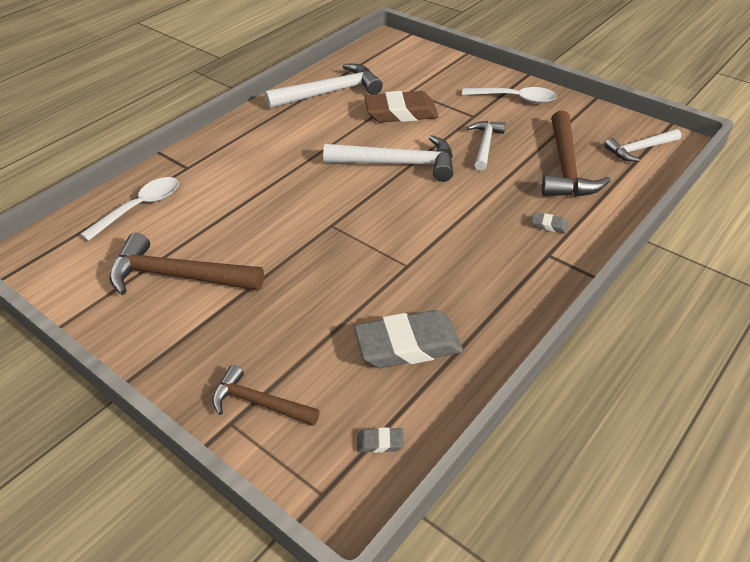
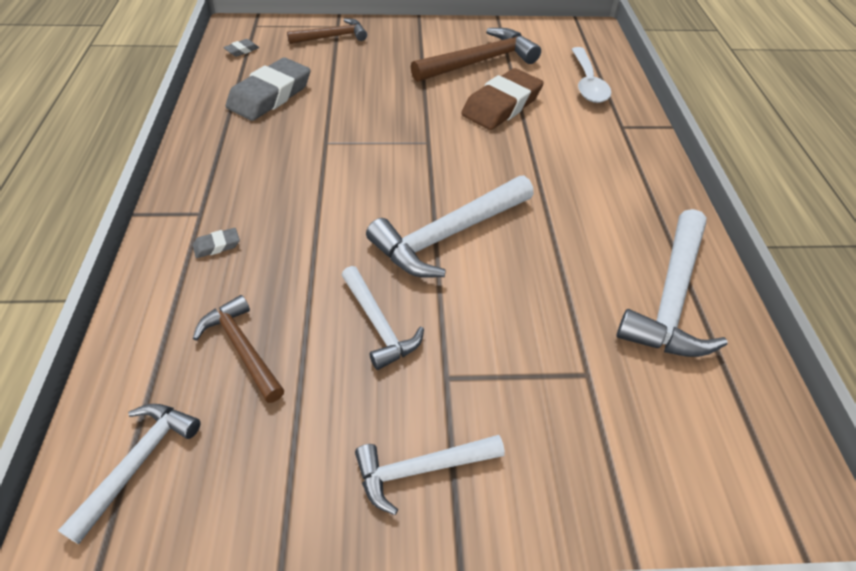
camera: 135 degrees right, 5 degrees up
brown eraser [365,91,439,122] -> brown eraser moved to [461,68,544,130]
white spoon [462,87,557,104] -> white hammer [355,435,505,515]
brown hammer [542,111,611,197] -> brown hammer [193,295,284,403], size x0.61

